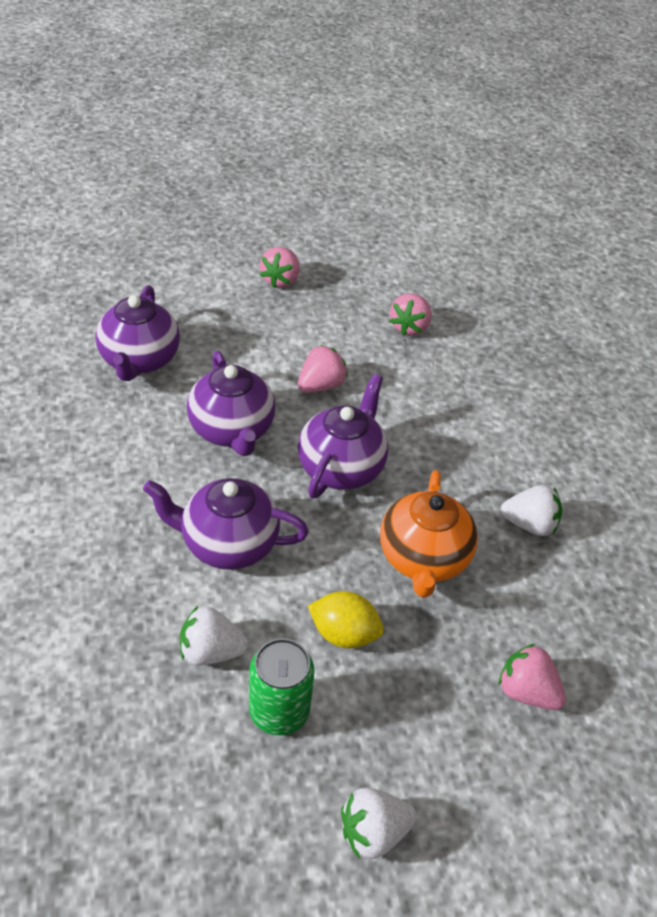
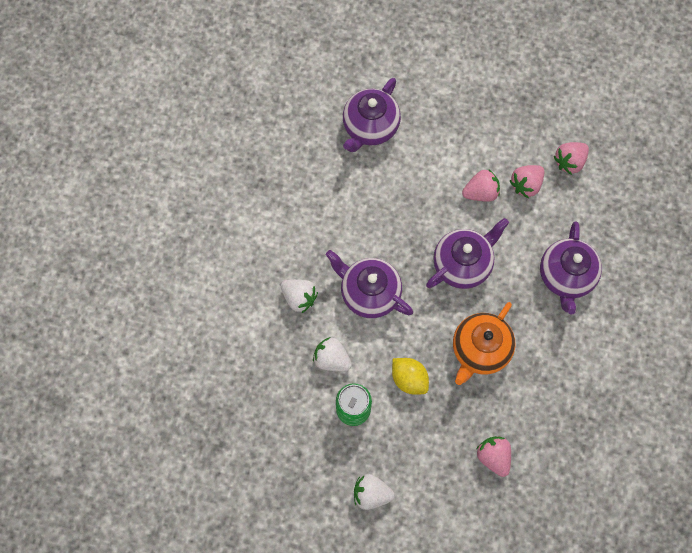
camera: 30 degrees right, 25 degrees up
purple teapot [187,351,276,456] -> purple teapot moved to [540,221,602,315]
pink strawberry [260,247,299,288] -> pink strawberry moved to [509,165,544,198]
white strawberry [500,485,562,536] -> white strawberry moved to [281,279,318,313]

